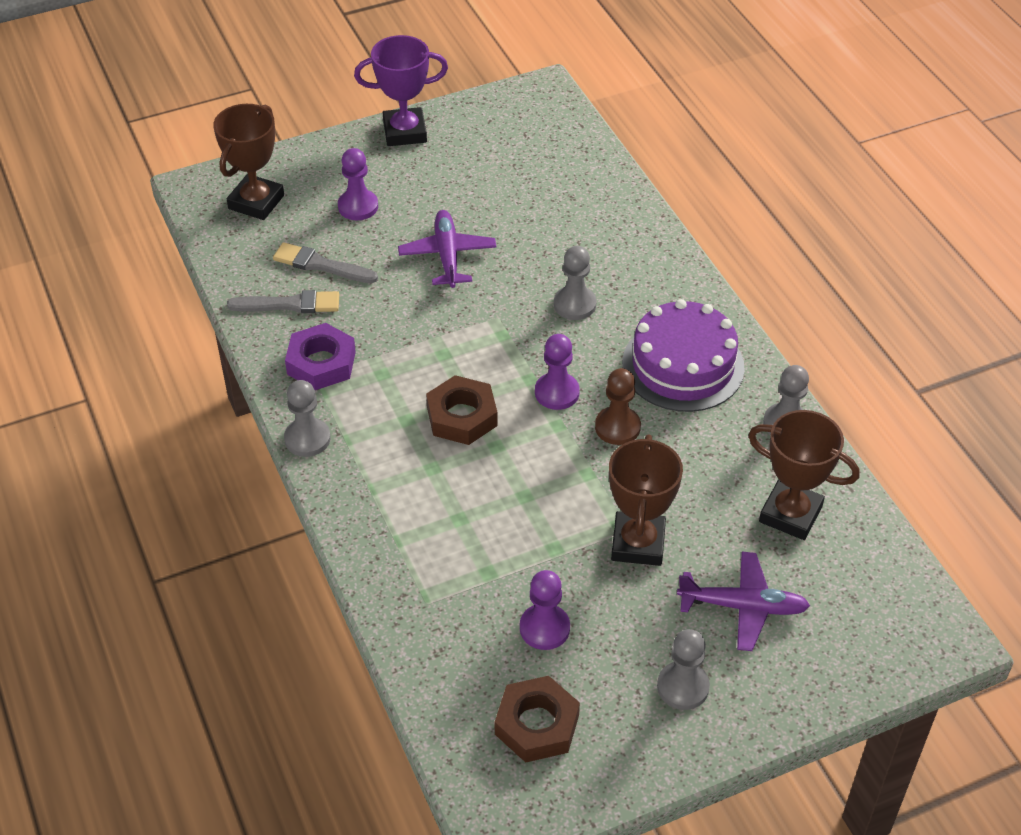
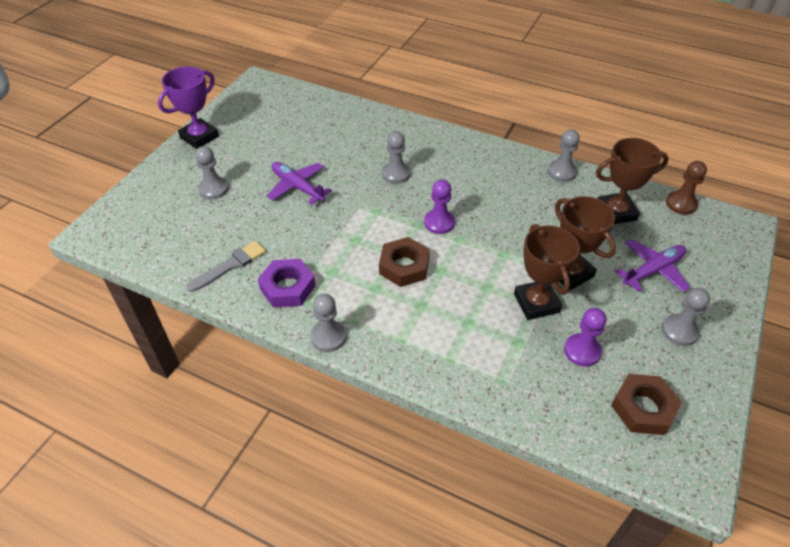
camera: 40 degrees left, 0 degrees up
brown trophy [213,104,284,220] -> brown trophy moved to [514,224,580,320]
grey brush [273,242,378,283] -> none
purple pawn [338,148,378,220] -> grey pawn [195,146,229,199]
brown pawn [595,368,641,445] -> brown pawn moved to [666,161,707,215]
purple cake [622,299,745,412] -> none

